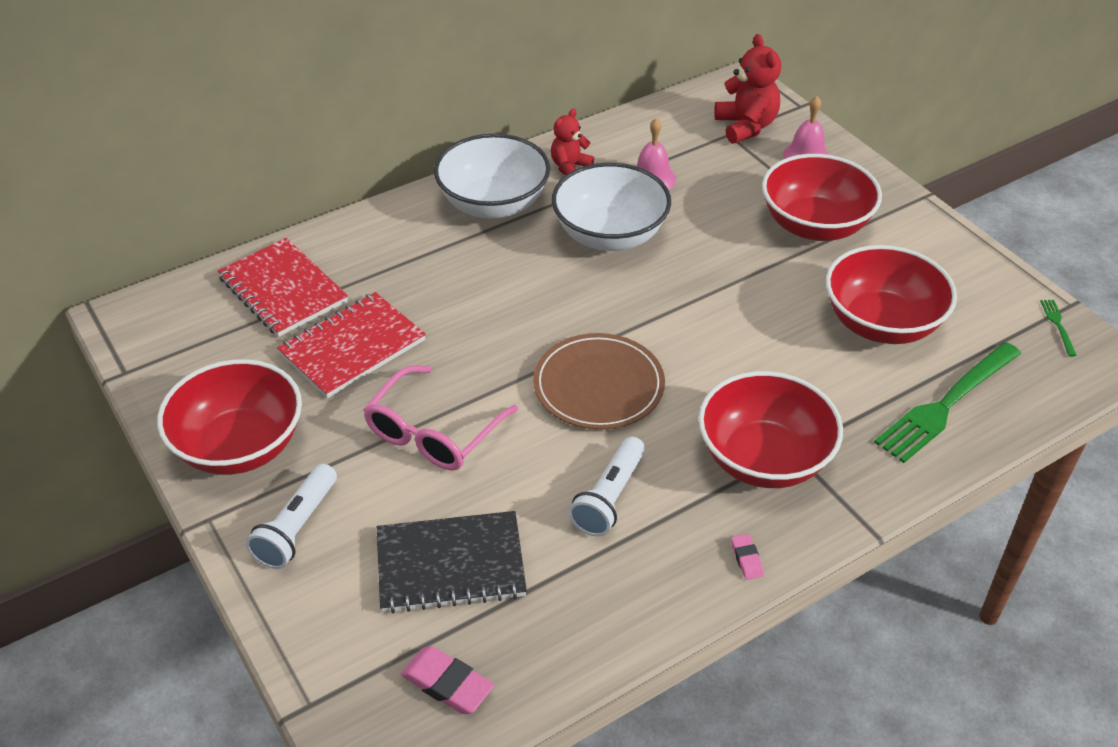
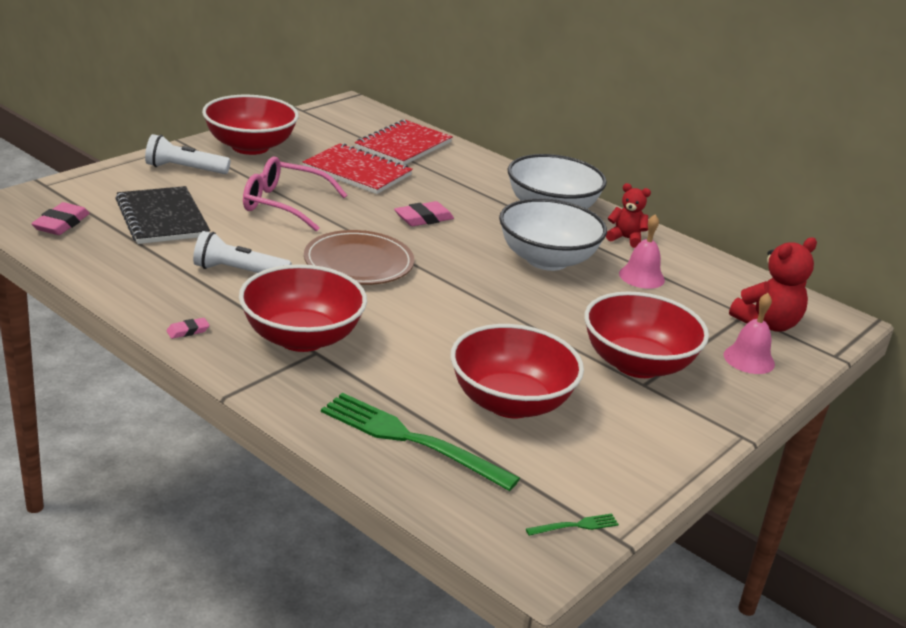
camera: 70 degrees right, 15 degrees down
none -> pink eraser [394,201,454,226]

